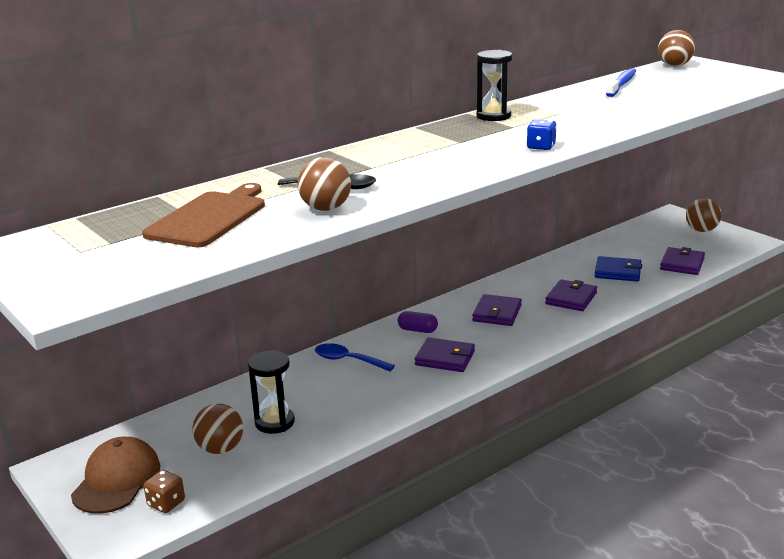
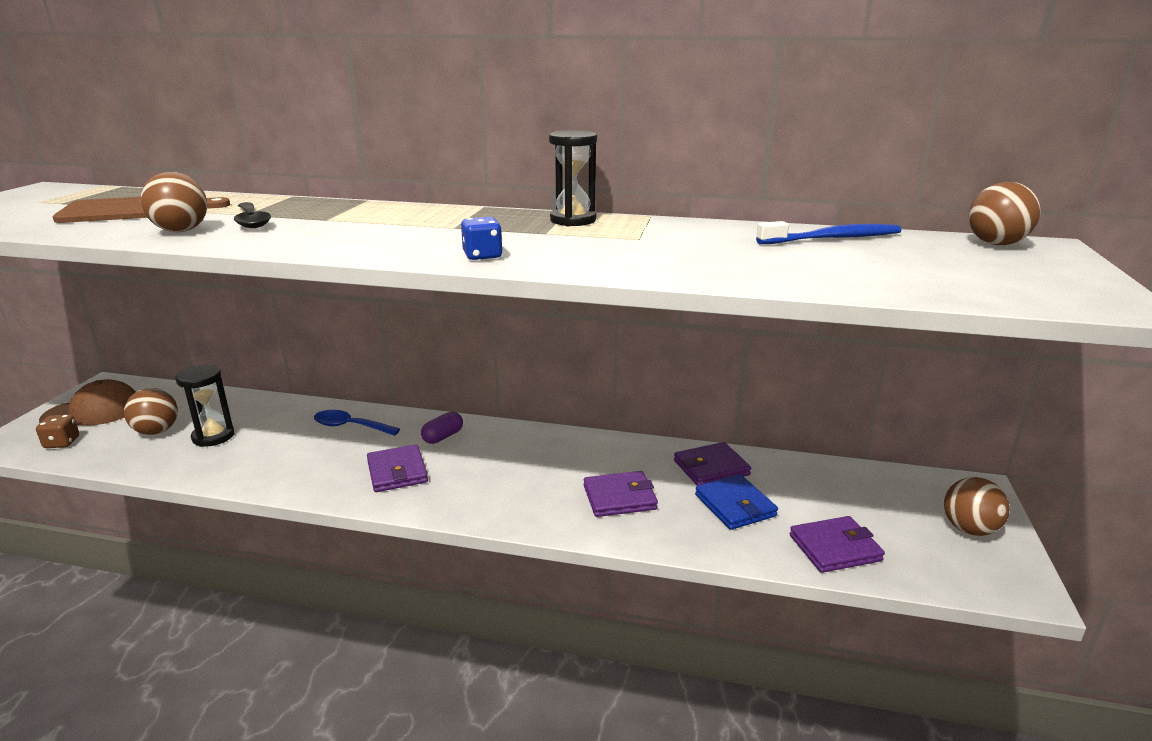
camera: 50 degrees right, 0 degrees up
blue spoon [315,343,395,371] -> blue spoon turned 60 degrees counterclockwise [314,410,400,436]
purple capsule [398,311,438,333] -> purple capsule turned 60 degrees clockwise [421,412,463,444]
purple wallet [472,294,522,326] -> purple wallet moved to [674,442,751,486]

